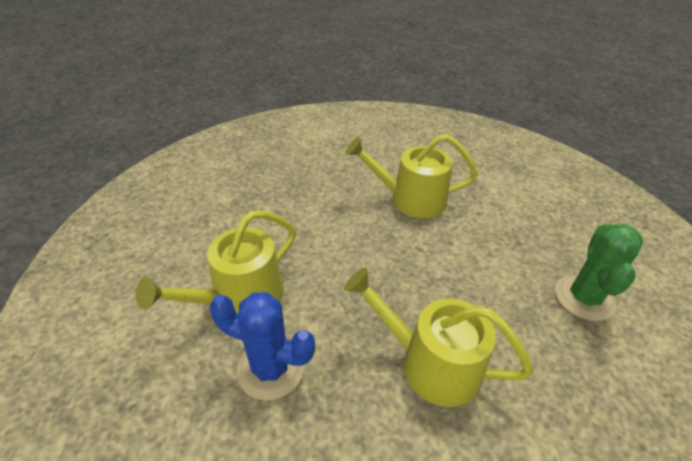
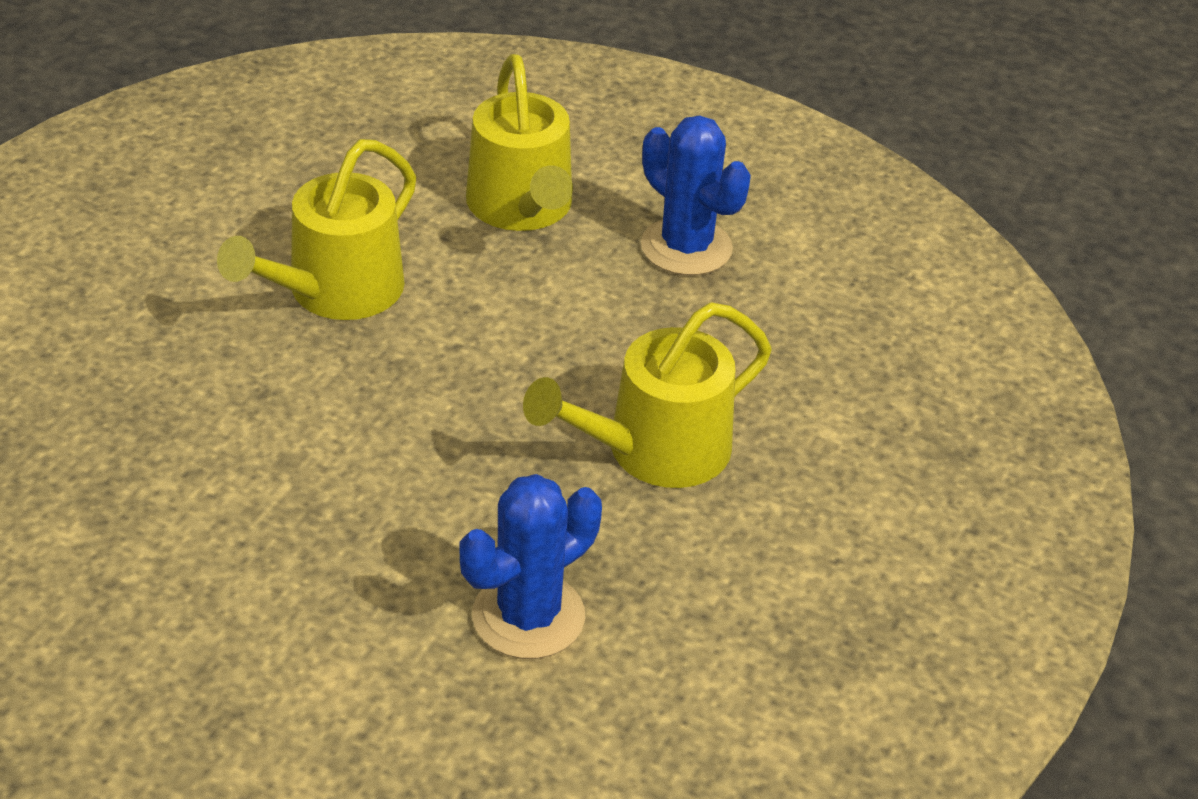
camera: 60 degrees left, 0 degrees up
yellow watering can [136,211,296,314] -> yellow watering can moved to [466,54,573,231]
green cactus [555,223,643,321] -> blue cactus [641,115,751,276]

